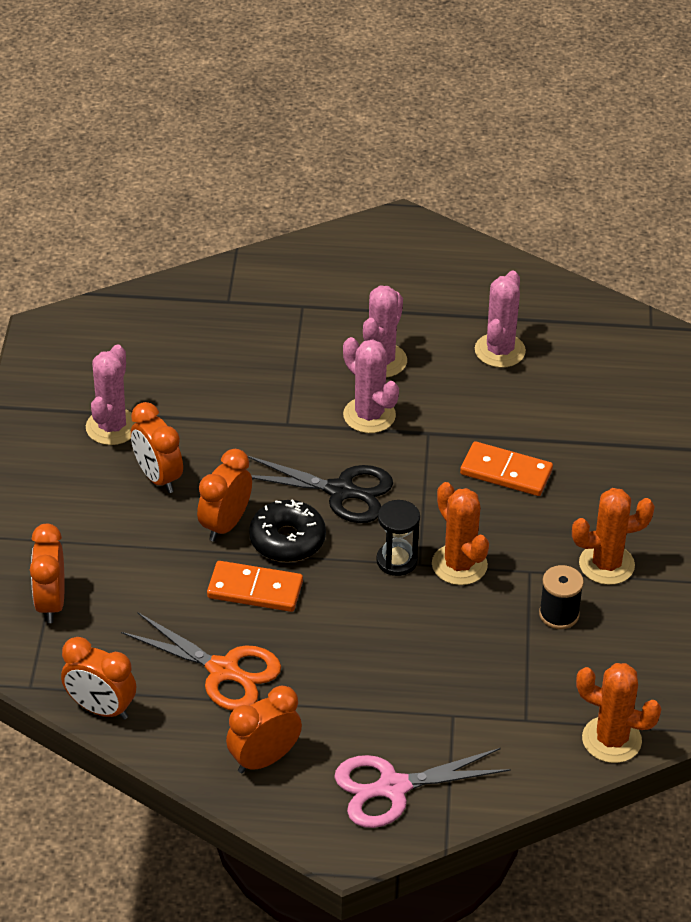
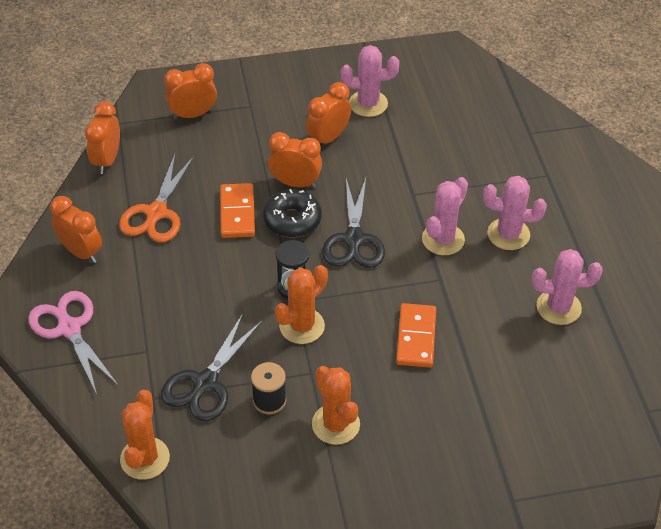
camera: 75 degrees right, 5 degrees up
none -> black scissors [161,313,262,421]

